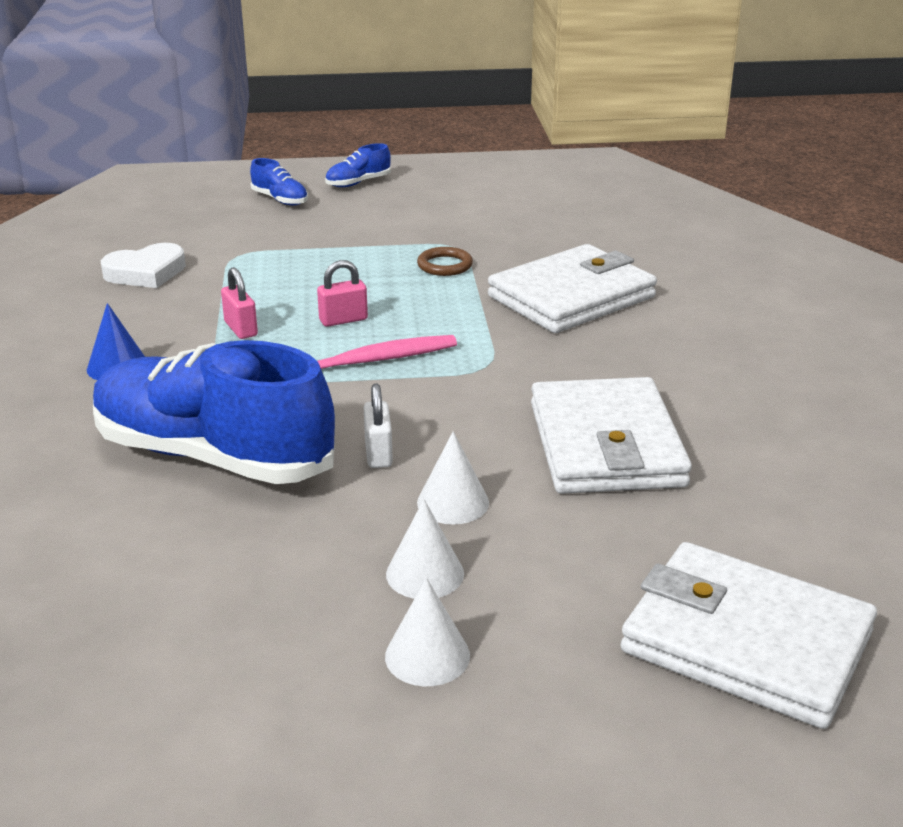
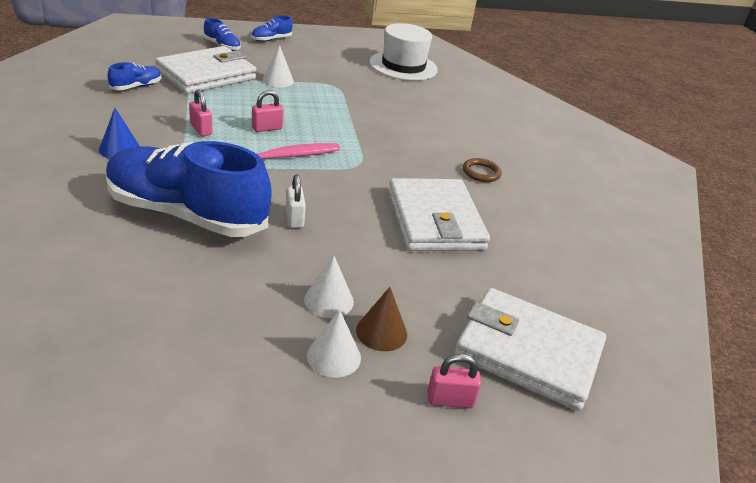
camera: 10 degrees left, 5 degrees up
white heart [101,243,186,288] -> blue shoe [108,62,162,90]
brown ring [417,247,473,276] -> brown ring moved to [463,158,502,182]
white cone [417,431,489,525] -> white cone moved to [262,45,294,87]
white wallet [488,244,657,333] -> white wallet moved to [155,46,256,94]
none -> brown cone [356,287,407,351]
none -> white hat [369,23,438,81]
none -> pink padlock [427,354,481,408]

